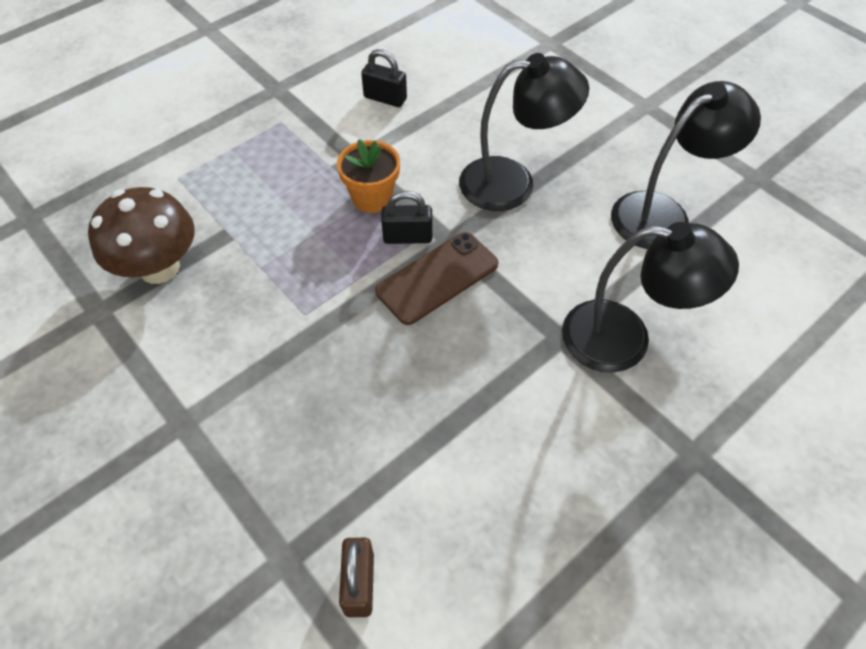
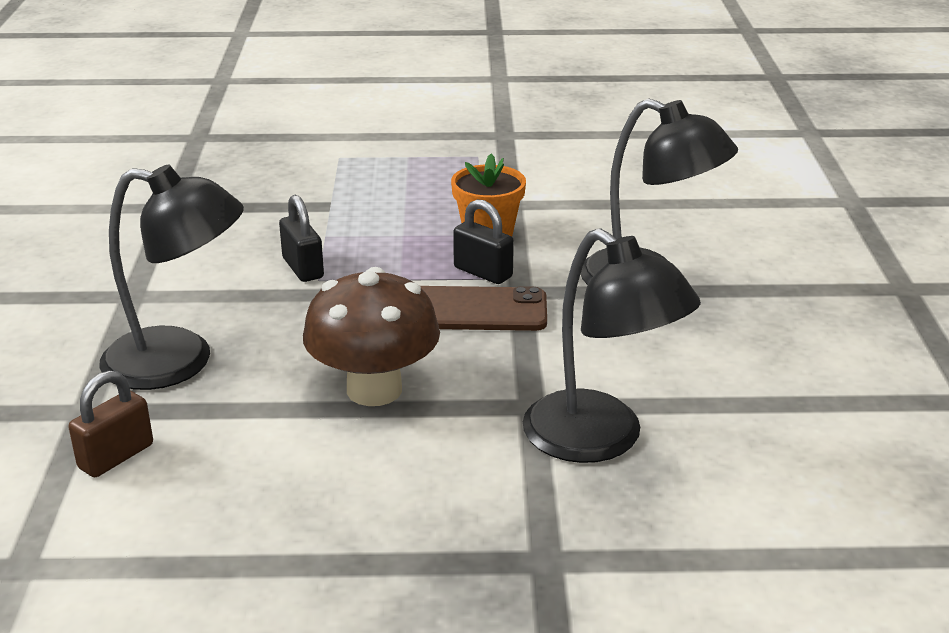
camera: 40 degrees right, 25 degrees down
brown mushroom [88,187,195,284] -> brown mushroom moved to [303,267,440,406]
black padlock [361,49,407,107] -> black padlock moved to [279,195,324,282]
black lamp [611,81,761,249] -> black lamp moved to [99,164,244,390]

